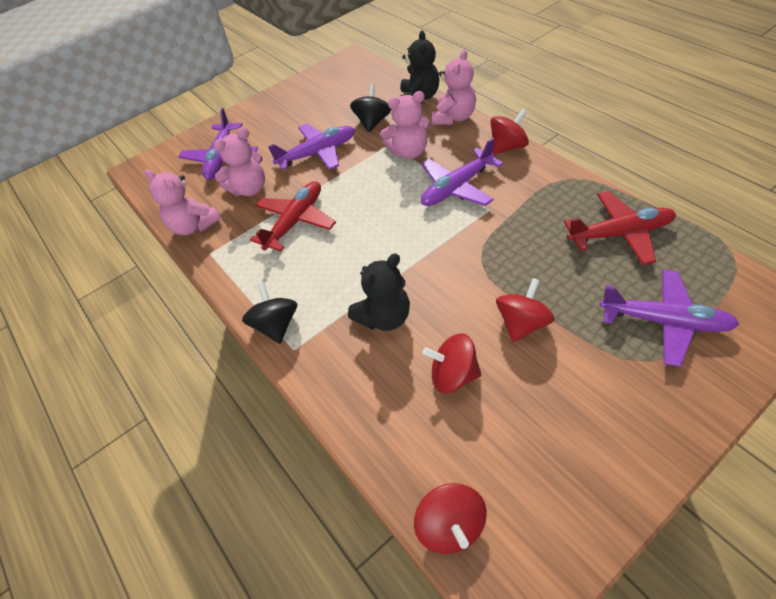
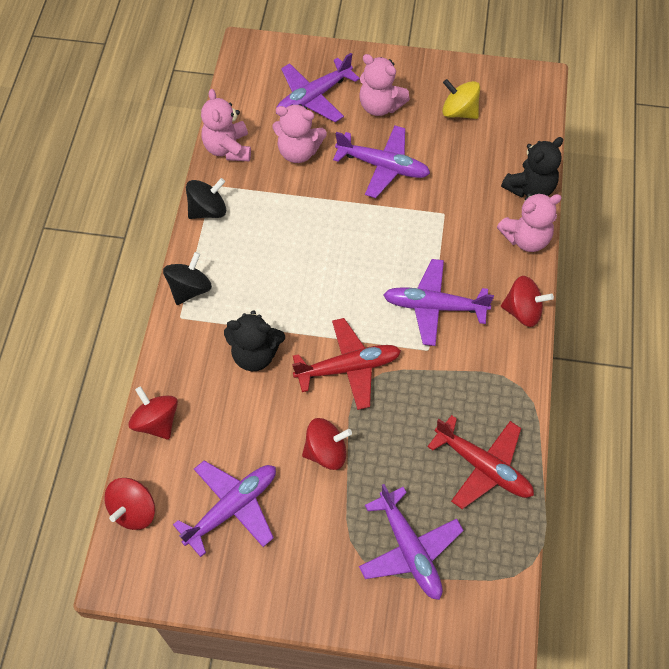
camera: 40 degrees right, 10 degrees up
red plane [250,181,336,252] -> red plane moved to [292,318,401,410]
black spinning top [350,84,391,132] -> black spinning top moved to [186,178,226,219]
pink teddy bear [380,91,430,159] -> pink teddy bear moved to [359,54,410,116]
red spinning top [423,333,482,393] -> red spinning top moved to [129,386,178,440]
none -> purple plane [173,461,276,557]
none -> yellow spinning top [442,79,480,119]

